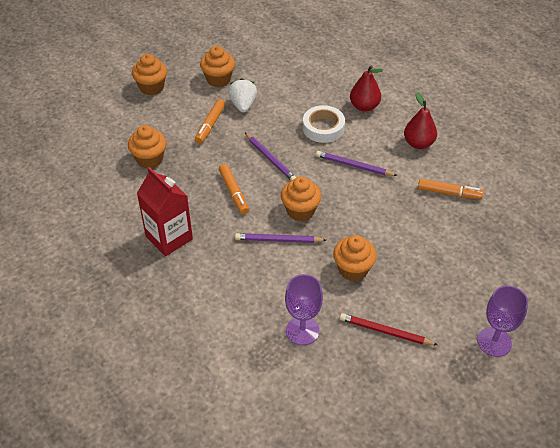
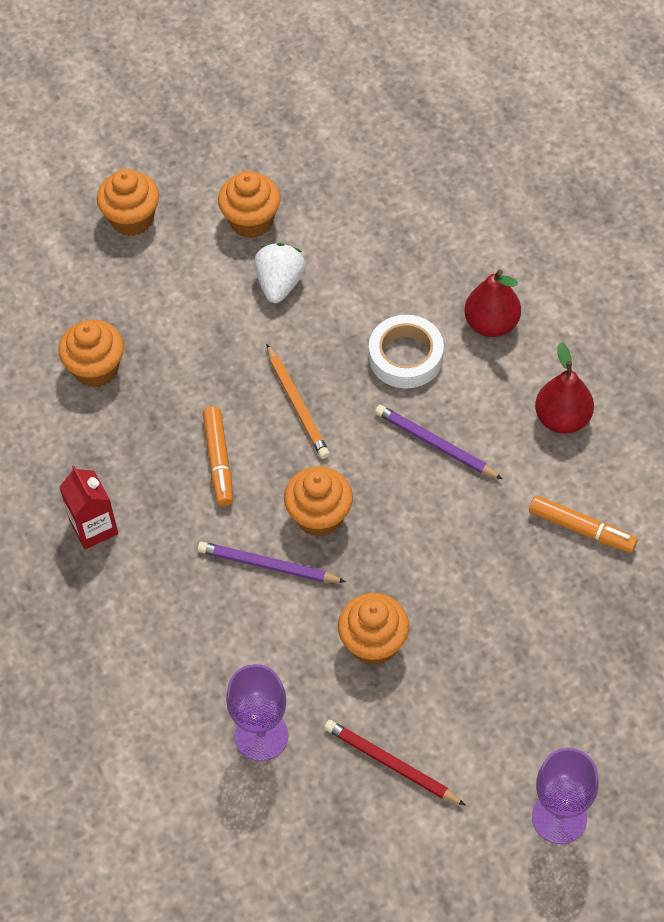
camera: 15 degrees right, 10 degrees up
red carton [137,167,193,256] -> red carton [59,465,118,549], size x0.66
orange marker [195,99,225,144] -> none
purple pencil [245,133,297,181] -> orange pencil [266,344,330,459]

